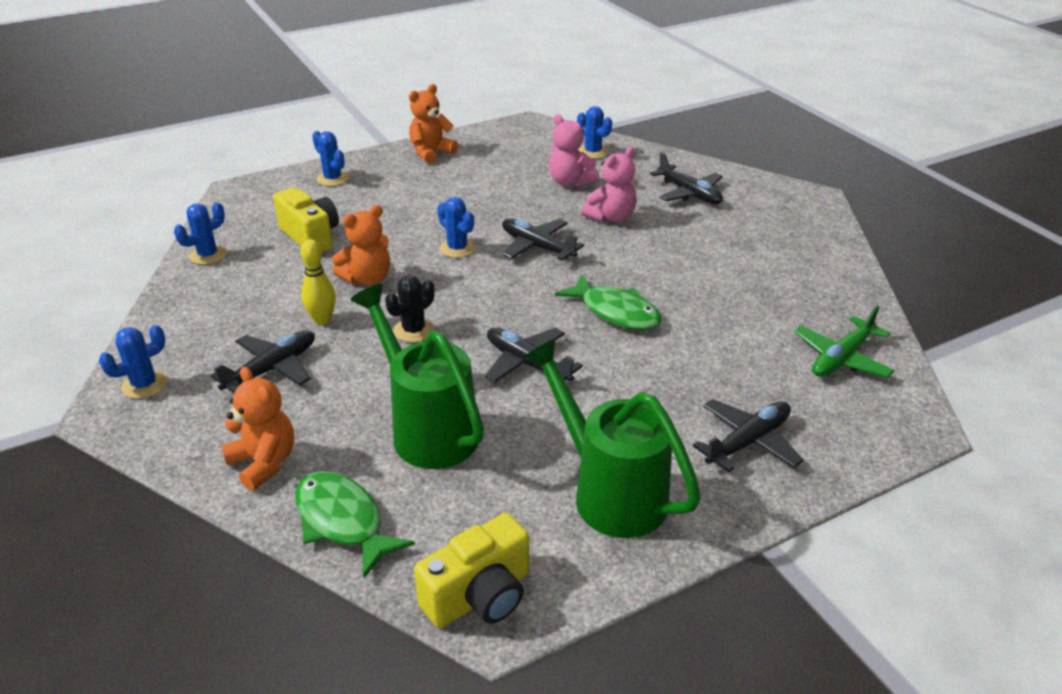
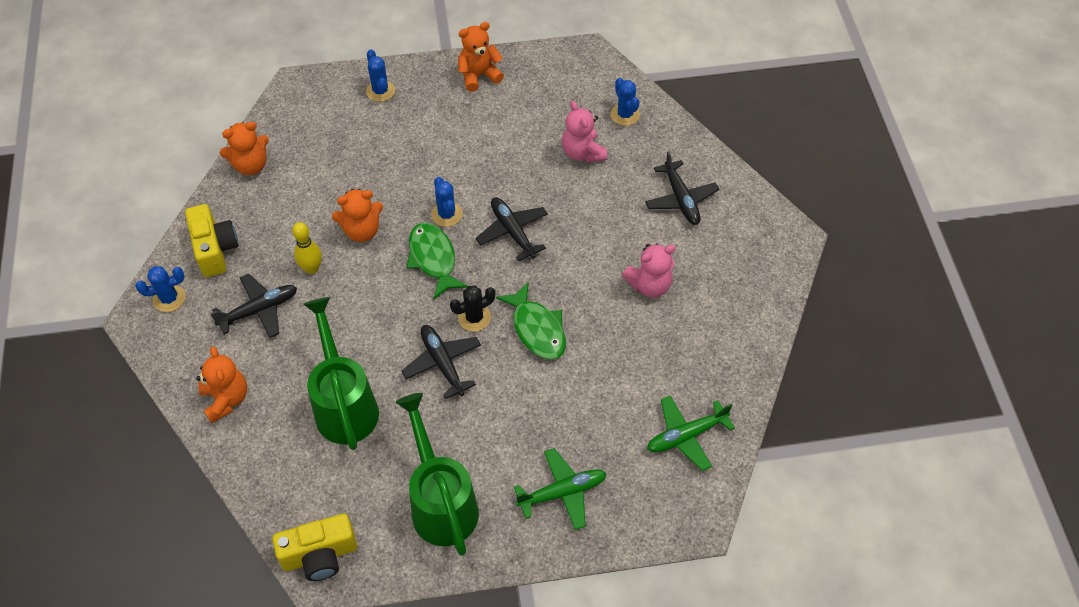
camera: 20 degrees right, 20 degrees up
blue cactus [174,202,226,265] -> orange teddy bear [220,122,269,175]
yellow camera [273,187,339,253] -> yellow camera moved to [185,204,239,277]
green fish [295,471,415,578] -> green fish moved to [407,222,468,300]
black cactus [385,275,435,342] -> black cactus moved to [450,286,495,332]
pink teddy bear [582,147,637,222] -> pink teddy bear moved to [622,244,676,297]
black plane [693,399,804,472] -> green plane [514,448,607,530]

